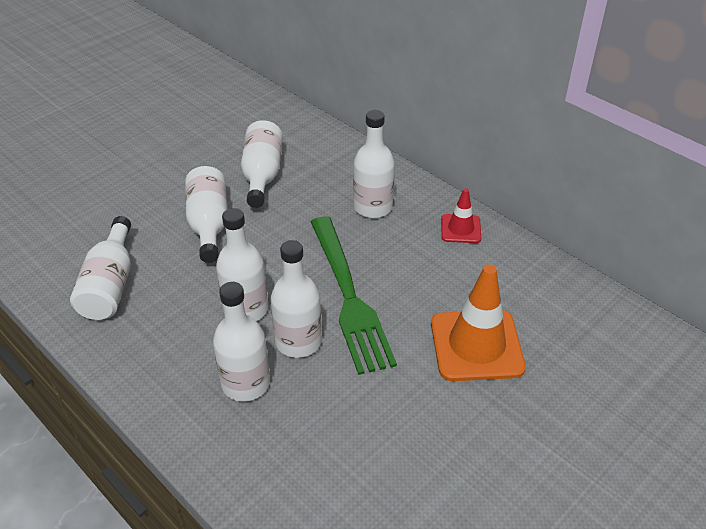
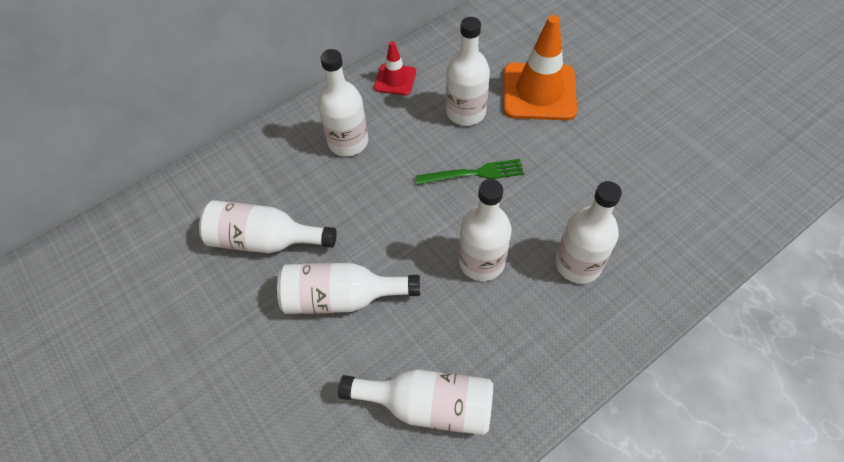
camera: 80 degrees left, 15 degrees up
white bottle [271,240,322,358] -> white bottle moved to [446,17,490,126]
green fork [311,216,397,375] -> green fork [416,159,524,185], size x0.52

